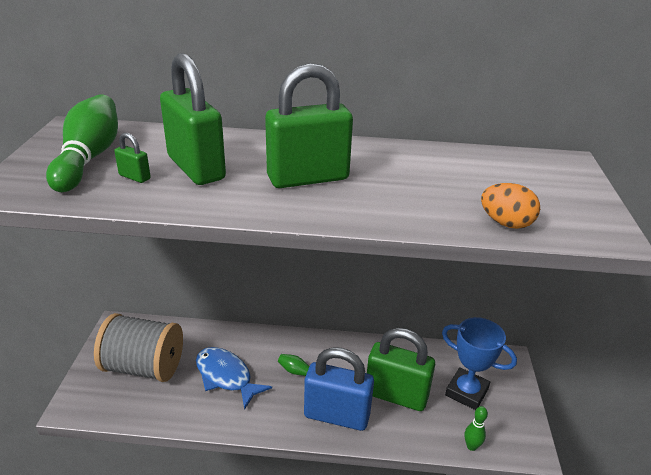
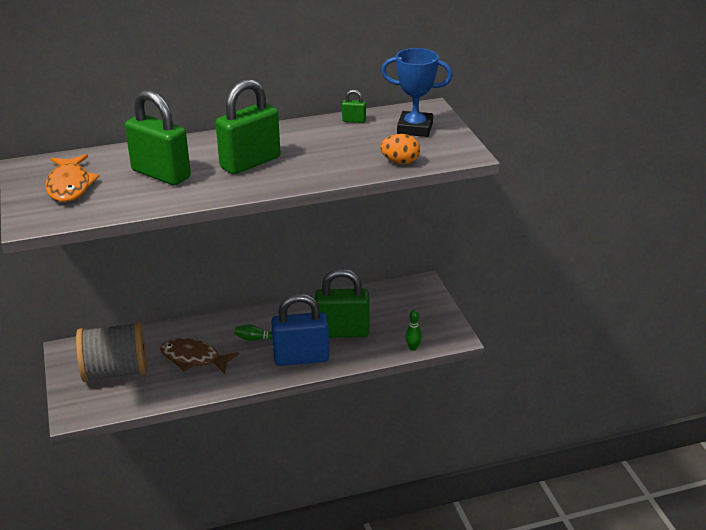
camera: 20 degrees left, 0 degrees up
green bowling pin [46,94,118,192] -> orange fish [45,154,99,202]
green padlock [114,133,151,183] -> green padlock moved to [342,90,366,123]
blue fish [196,347,272,410] -> brown fish [160,338,239,374]
blue trophy [442,317,517,410] -> blue trophy moved to [381,48,453,137]

